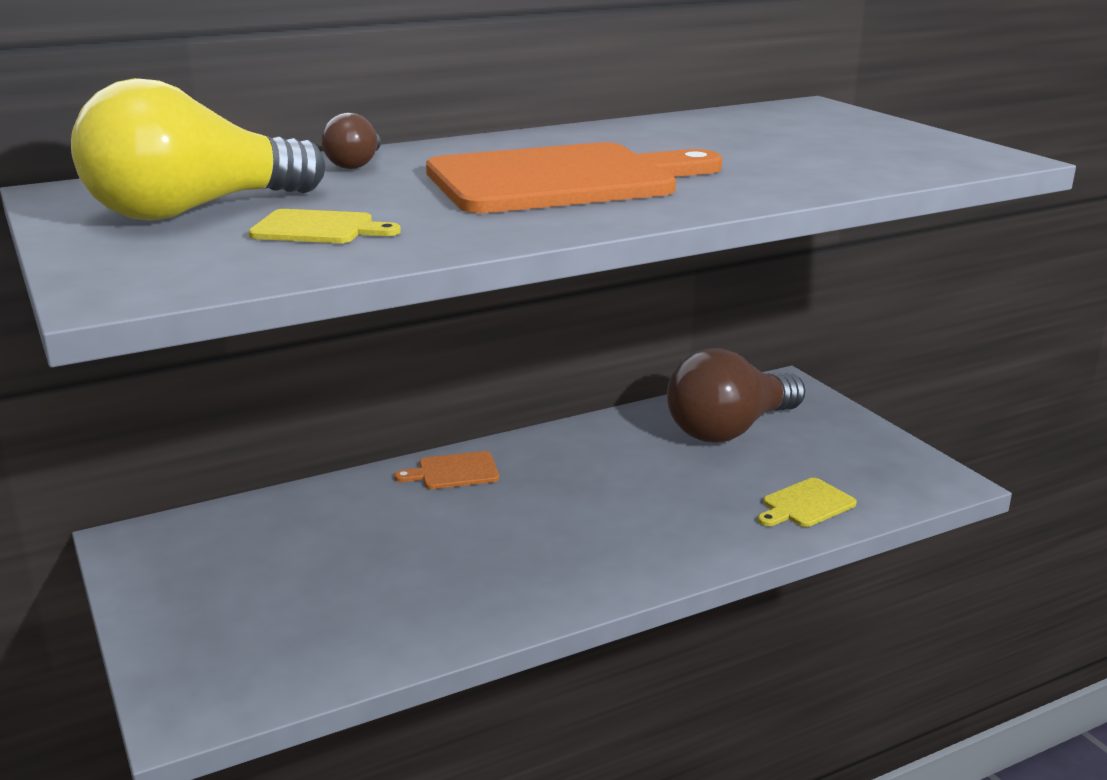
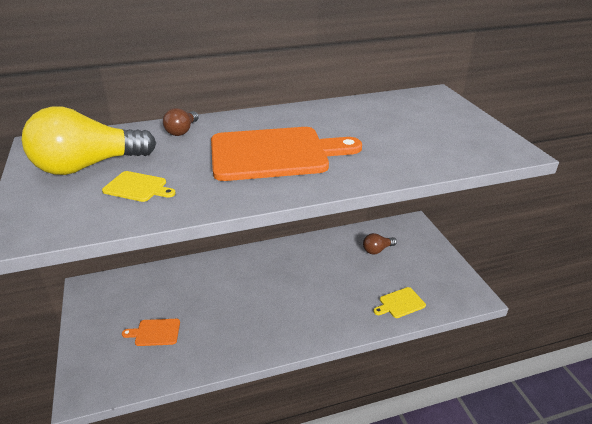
camera: 10 degrees right, 10 degrees up
orange cutting board [394,451,499,489] -> orange cutting board moved to [122,319,180,346]
brown light bulb [667,348,805,442] -> brown light bulb [363,233,397,254], size x0.46

